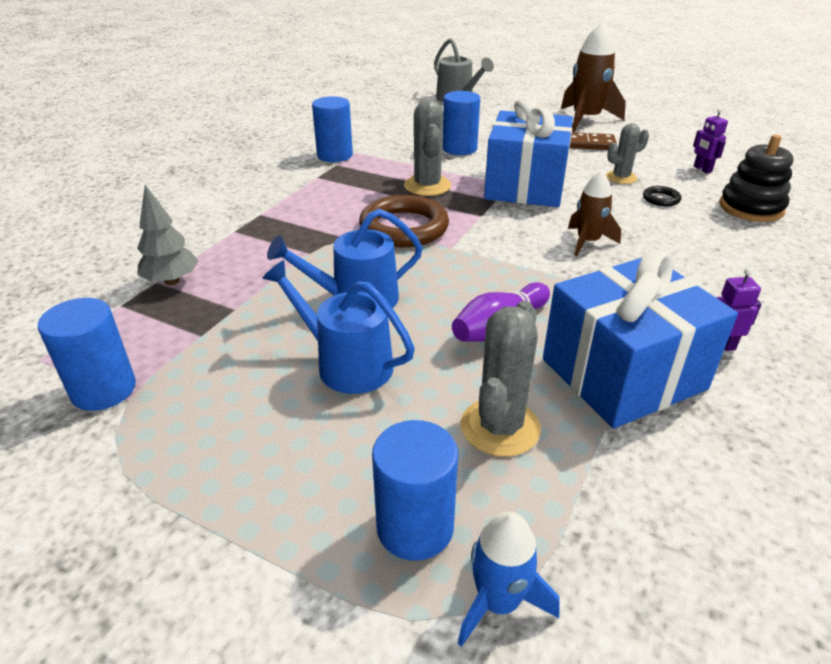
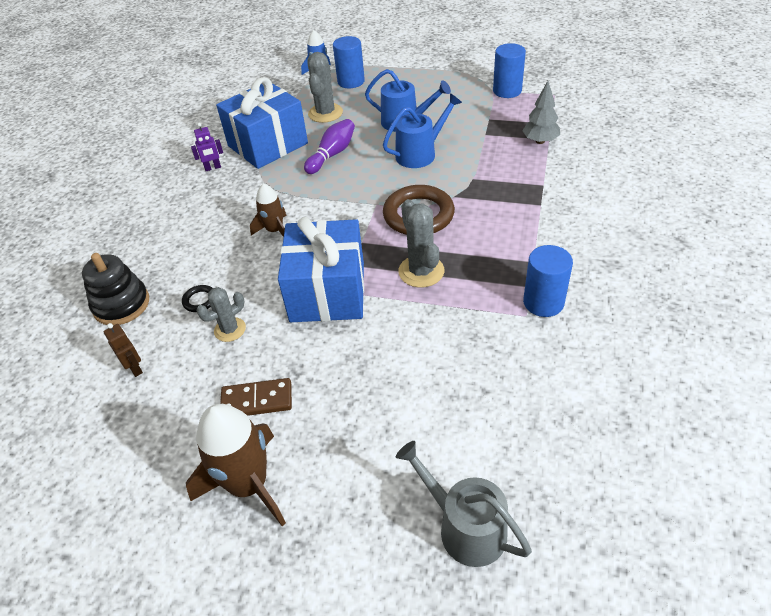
camera: 170 degrees right, 10 degrees up
blue cylinder [442,91,480,155] -> none
purple robot [693,108,728,173] -> brown robot [104,323,143,377]

